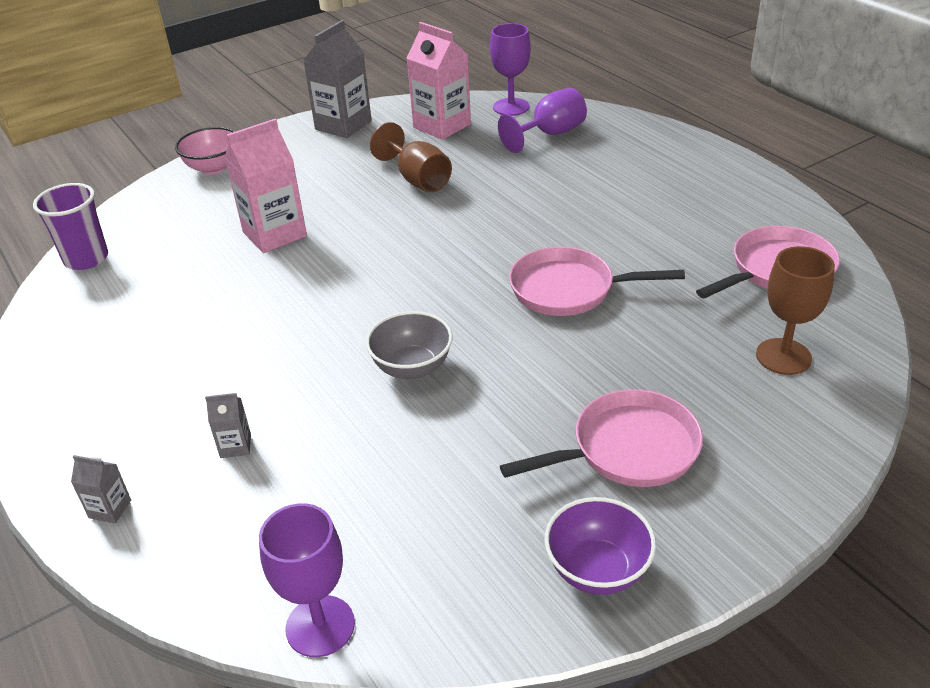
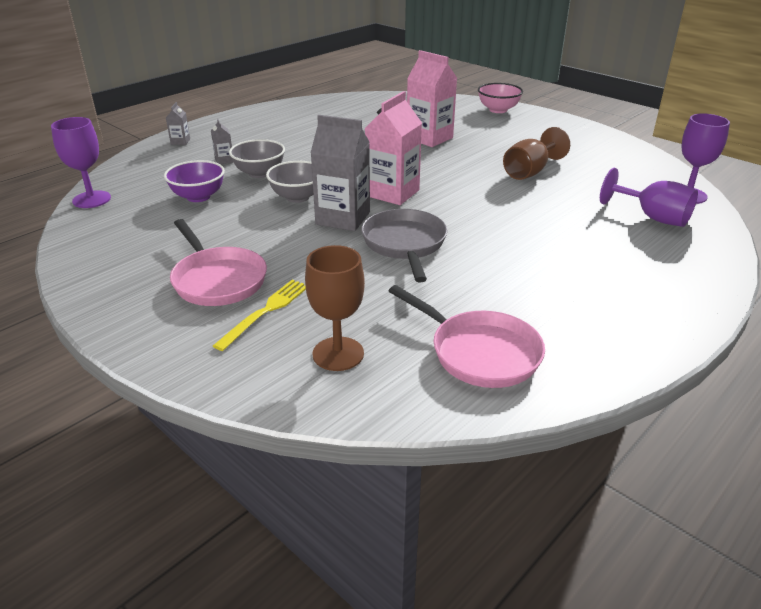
camera: 75 degrees right, 5 degrees down
purple cup [33,183,108,270] -> none
grey carton [303,20,372,138] -> grey carton moved to [311,115,370,231]
pink carton [407,22,471,140] -> pink carton moved to [364,91,422,205]
pink pan [509,247,685,316] -> grey pan [361,209,447,282]
purple bowl [544,497,656,595] -> purple bowl moved to [164,160,225,202]
none -> yellow fork [213,280,306,351]
none -> grey bowl [229,139,285,178]

